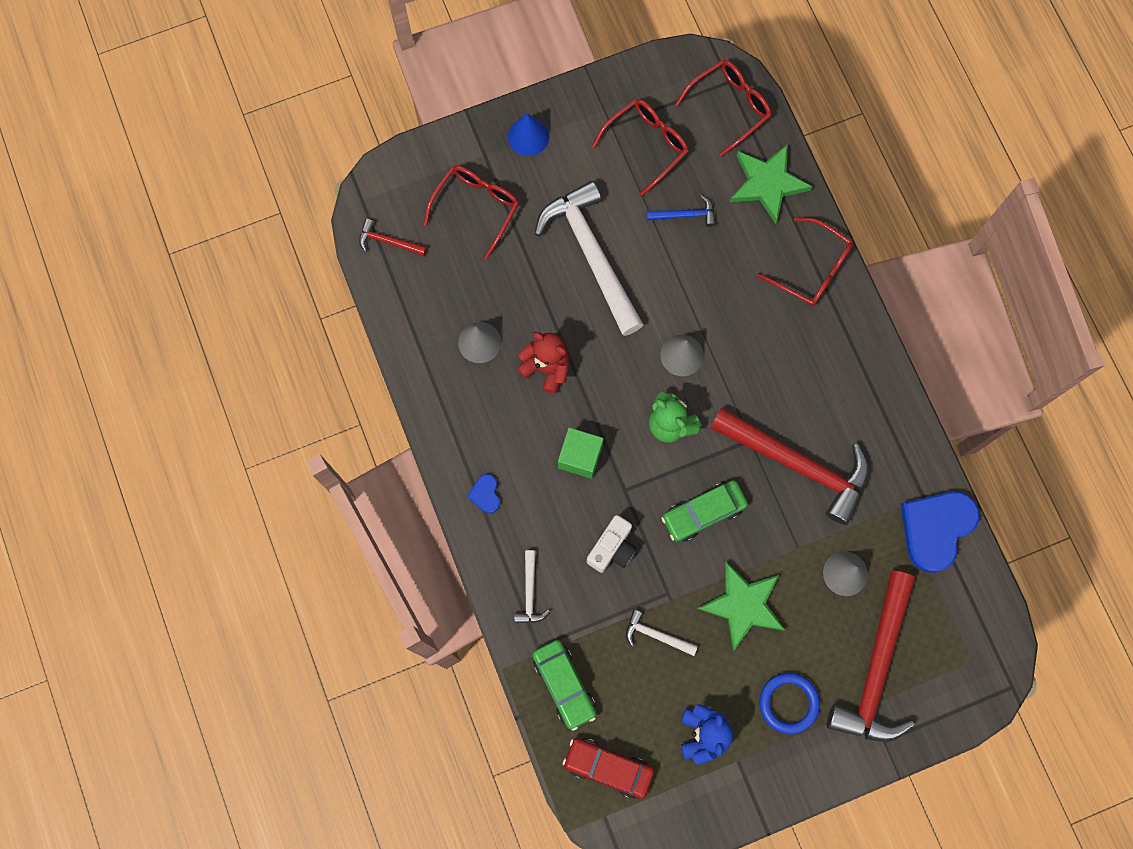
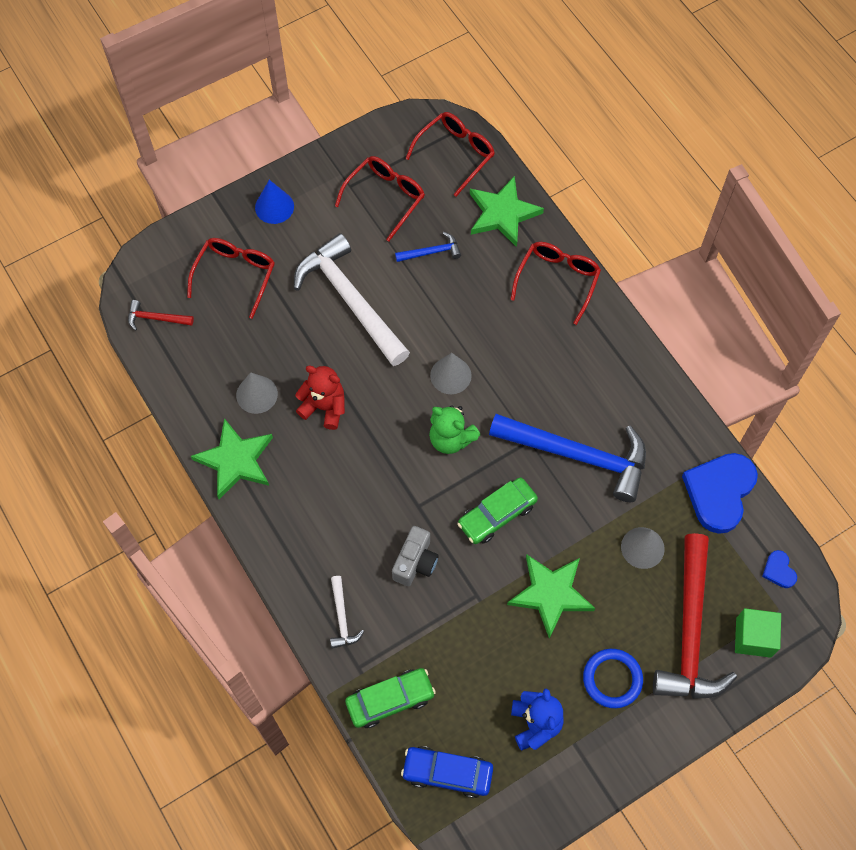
camera: 10 degrees left, 10 degrees down
blue heart [467,474,500,513] -> blue heart moved to [762,550,797,588]
green car [532,640,596,731] -> green car turned 75 degrees counterclockwise [345,668,436,728]
green cube [558,427,604,479] -> green cube moved to [735,608,781,658]
red car [563,738,654,799] -> blue car [401,746,493,798]
white camera [587,515,637,573] -> grey camera [392,526,439,586]
white hammer [626,609,698,656] -> none
red hammer [710,408,869,525] -> blue hammer [489,414,646,502]
red glasses [757,218,853,307] -> red glasses turned 90 degrees counterclockwise [511,242,601,325]
none -> green star [191,418,273,499]

